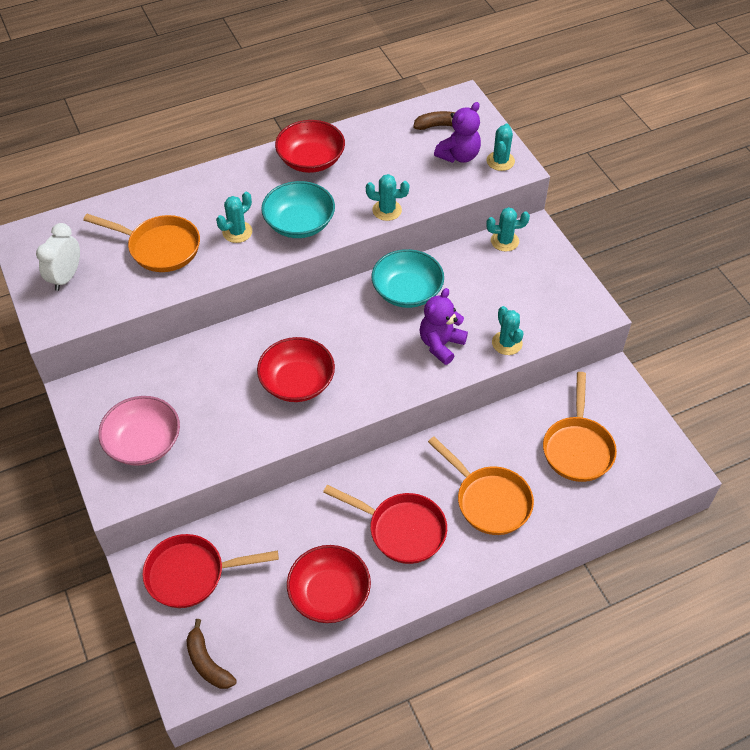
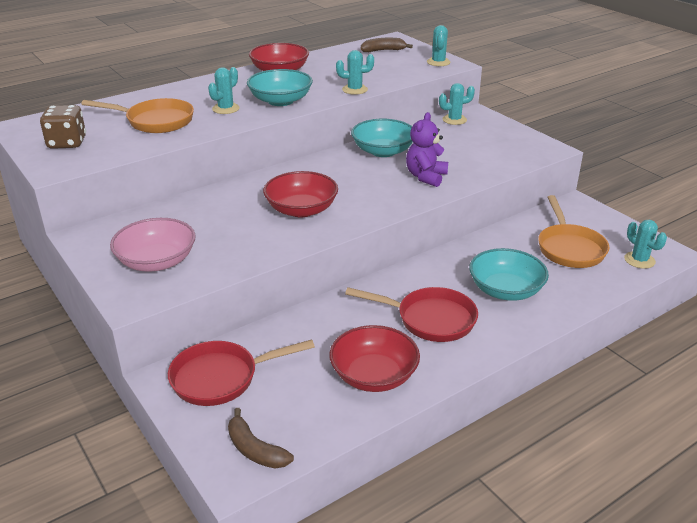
camera: 10 degrees left, 20 degrees down
white clock [36,223,80,291] -> brown dice [40,105,86,149]
orange pan [428,436,534,535] -> turquoise bowl [469,248,549,301]
purple teddy bear [434,102,481,163] -> none
turquoise cactus [492,306,523,355] -> turquoise cactus moved to [624,220,667,269]

